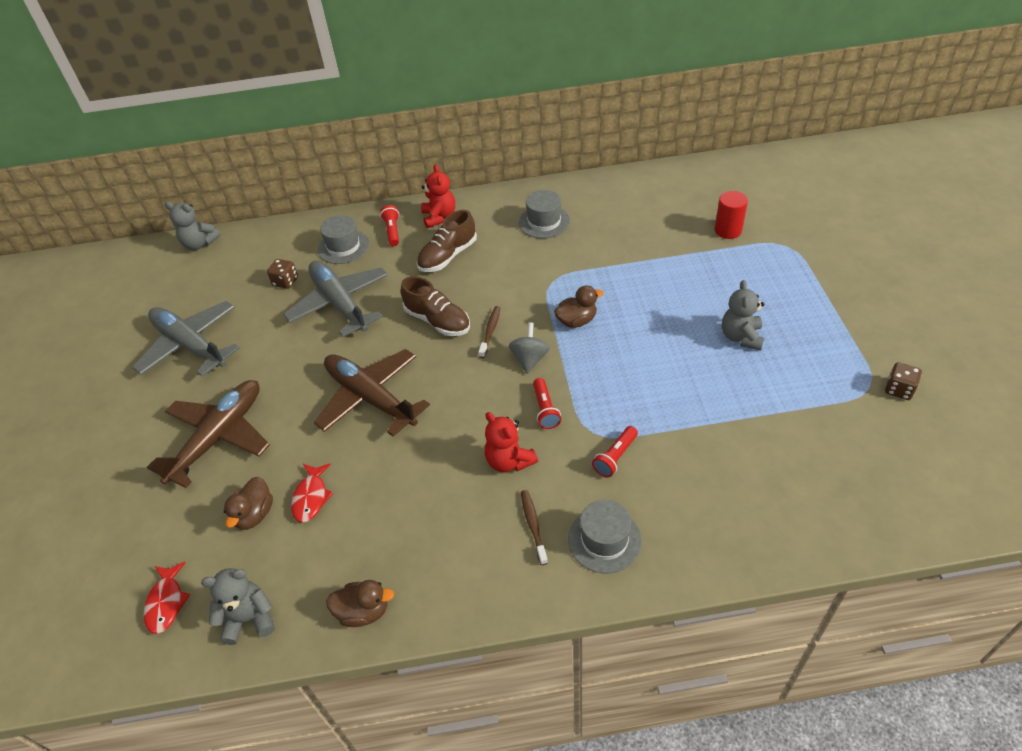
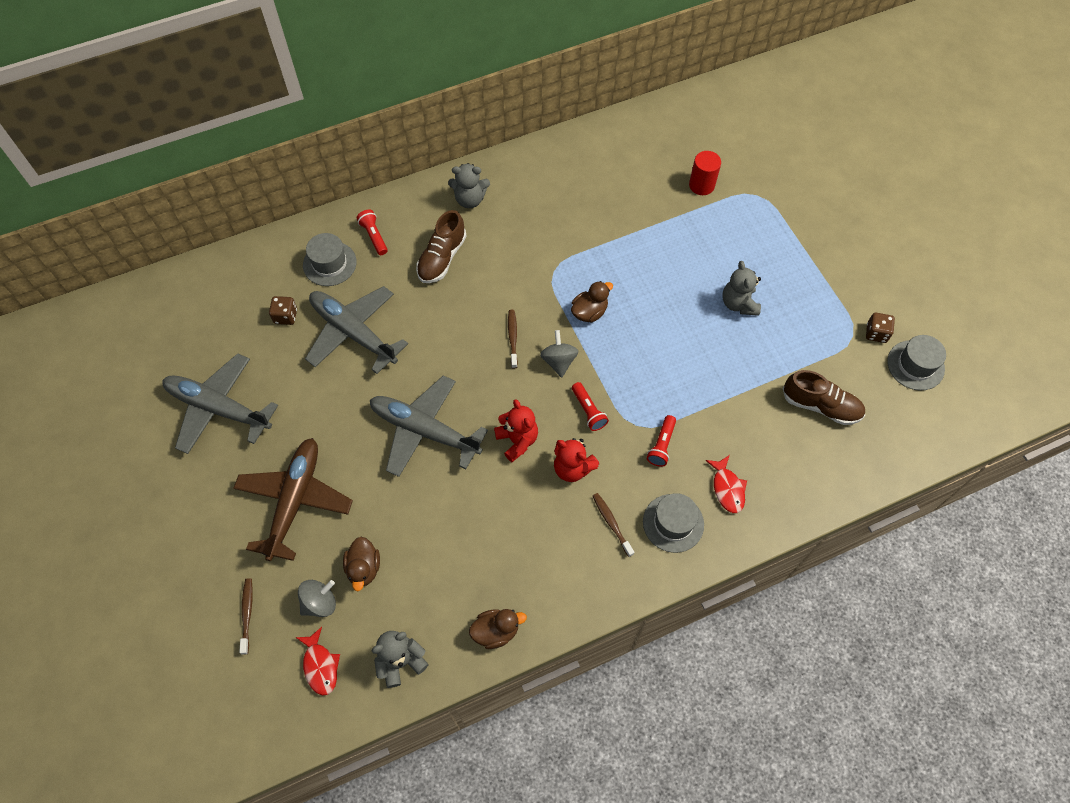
camera: 20 degrees left, 15 degrees up
grey teddy bear [165,202,221,250] -> grey teddy bear moved to [448,163,490,208]
red fish [291,463,333,523] -> red fish moved to [705,455,747,513]
brown plane [314,349,430,437] -> grey plane [370,375,488,477]
brown shoe [401,276,470,336] -> brown shoe moved to [783,370,865,425]
red teddy bear [421,164,455,228] -> red teddy bear moved to [494,399,538,462]
grey hat [519,190,570,239] -> grey hat moved to [887,335,946,391]
none -> brown toothbrush [239,578,253,655]
none -> grey spinning top [298,580,336,617]

